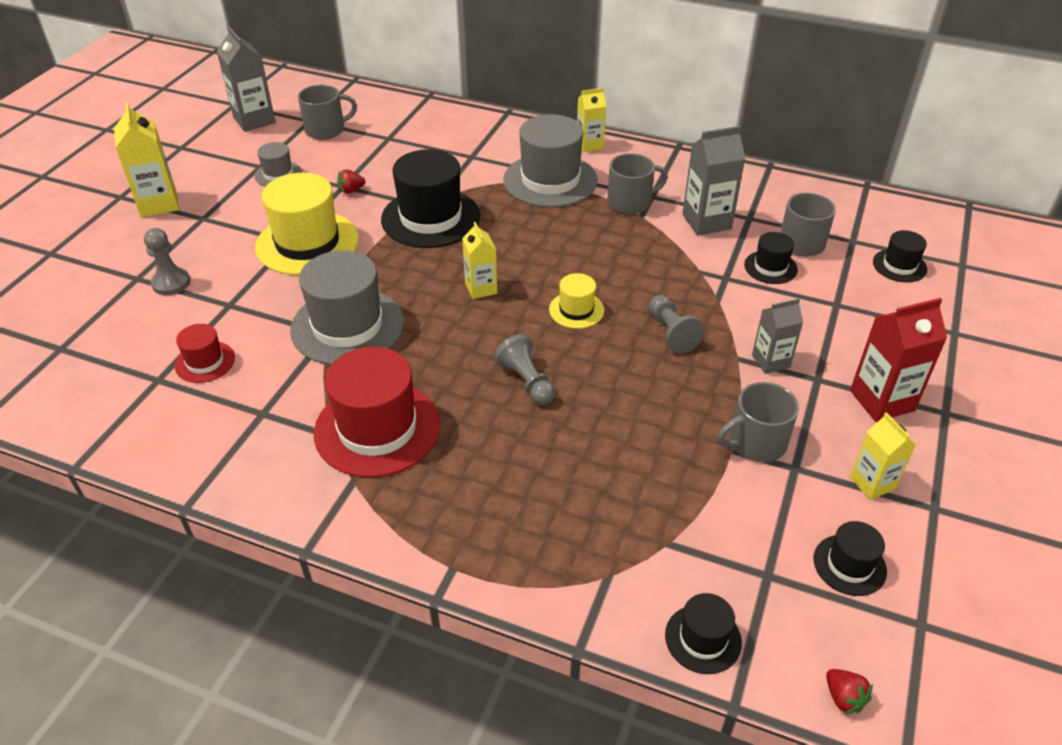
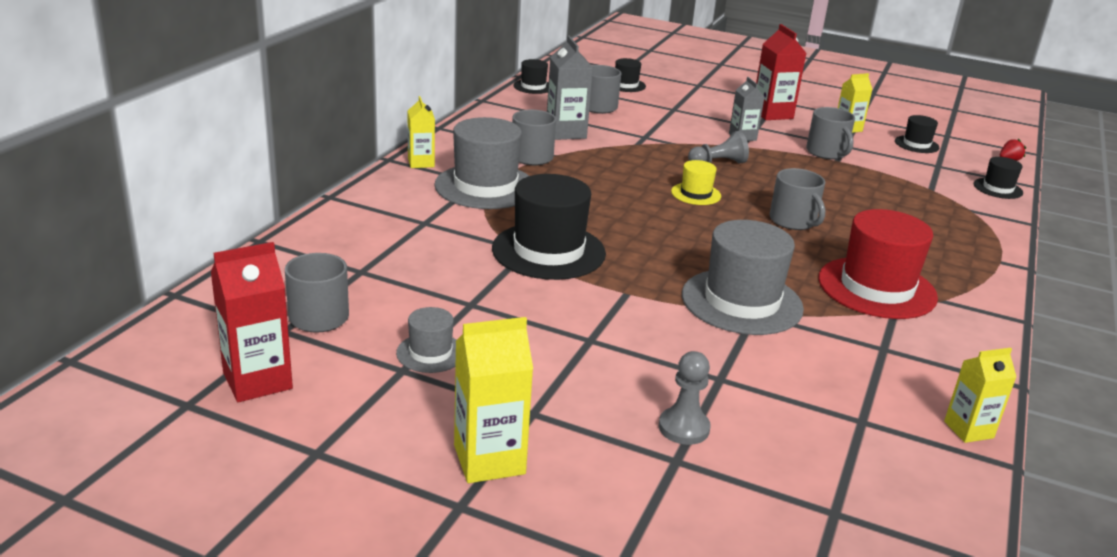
camera: 90 degrees left, 15 degrees down
red hat [175,324,235,383] -> none
grey carton [216,26,276,132] -> red carton [211,242,293,402]
yellow hat [255,173,359,275] -> none
red strawberry [337,169,366,194] -> none
yellow carton [462,222,497,299] -> yellow carton moved to [944,348,1016,443]
grey pawn [494,334,555,405] -> grey mug [769,168,825,230]
black hat [744,232,798,284] -> black hat moved to [513,59,549,94]

